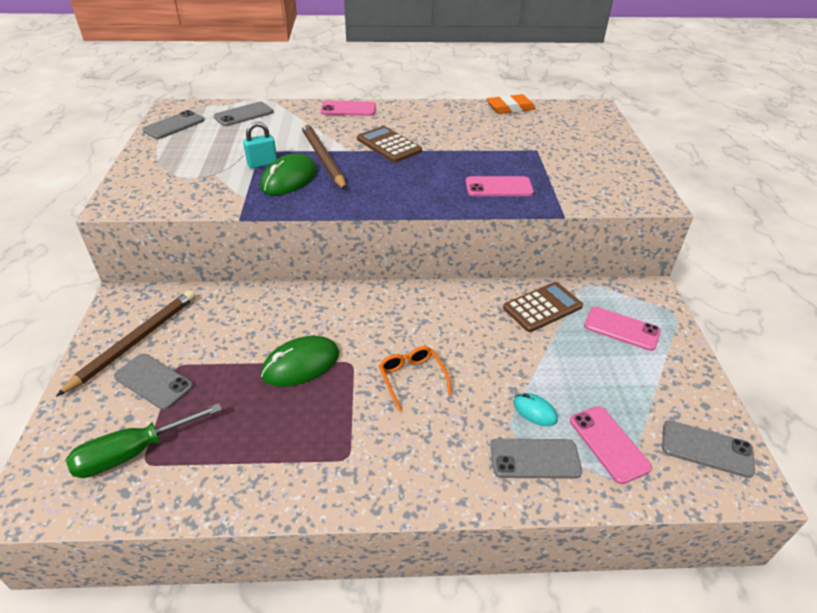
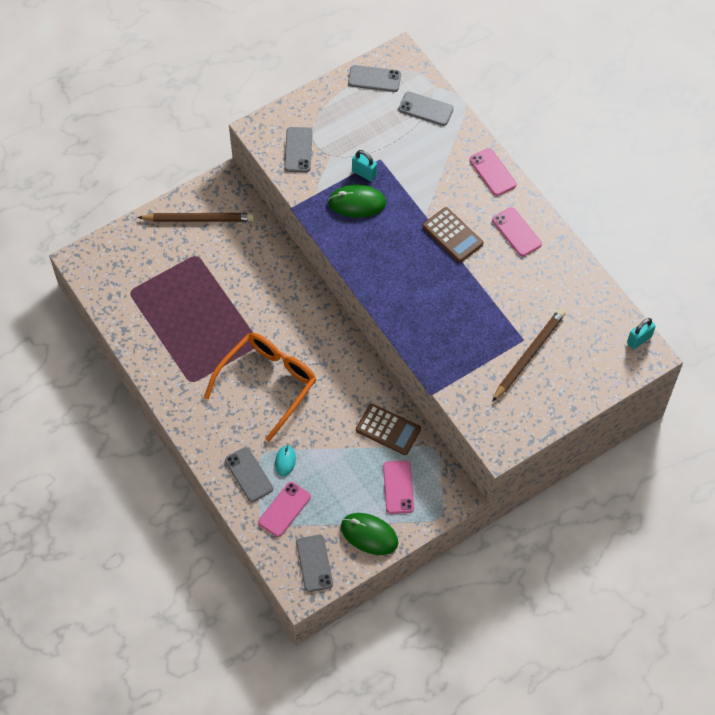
camera: 60 degrees right, 20 degrees up
green screwdriver [66,403,222,478] -> none
grey phone [114,354,193,410] -> grey phone moved to [284,127,313,172]
green mouse [261,336,339,387] -> green mouse moved to [341,513,398,555]
brown pencil [301,122,346,190] -> brown pencil moved to [492,308,566,402]
brown calculator [357,126,422,163] -> brown calculator turned 120 degrees clockwise [422,207,483,262]
orange glasses [379,346,452,412] -> orange glasses [204,333,316,442], size x2.09
pink phone [466,176,534,196] -> pink phone moved to [492,207,542,257]
orange eraser [486,94,536,114] -> none
none -> turquoise padlock [627,318,656,349]

